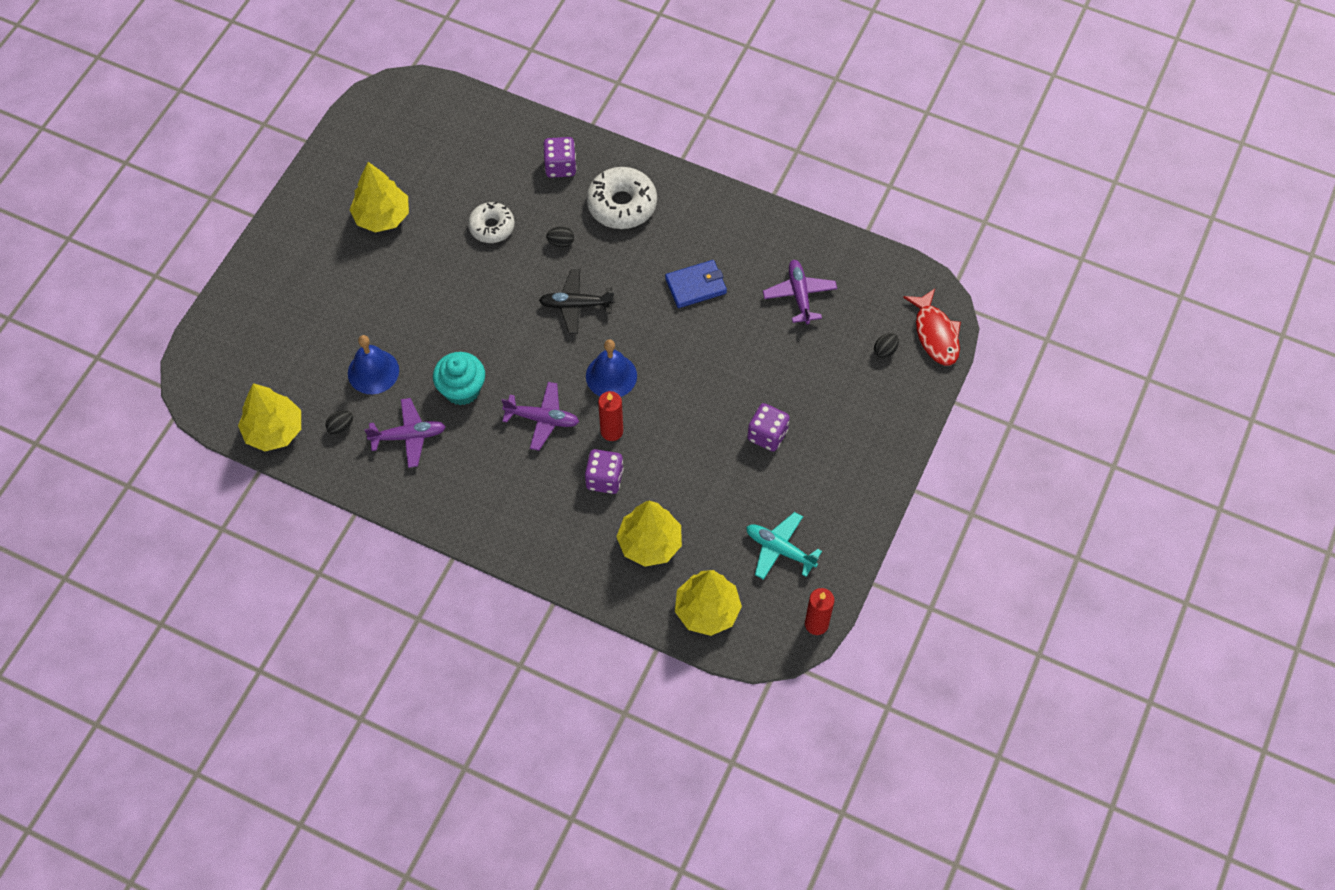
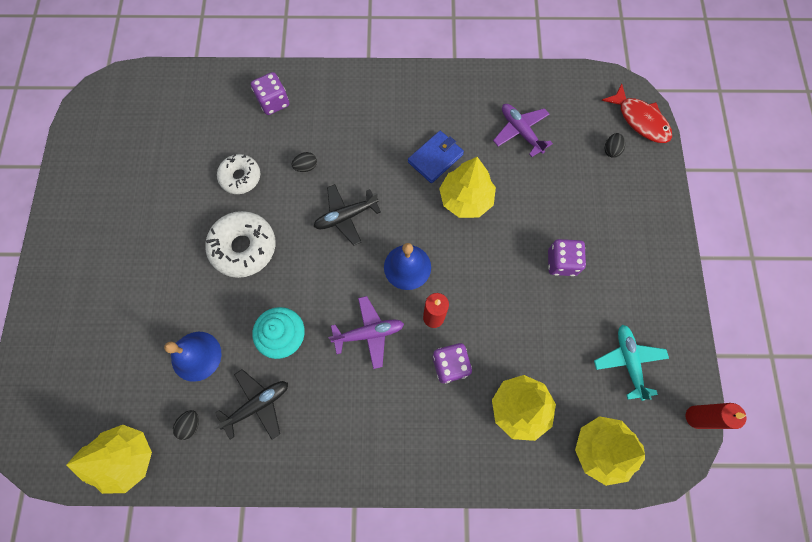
camera: 25 degrees left, 10 degrees up
yellow tree [349,162,409,233] -> yellow tree moved to [439,157,496,218]
purple plane [364,398,446,468] -> black plane [213,369,288,439]
white donut [587,167,657,229] -> white donut moved to [205,211,276,278]
turquoise plane [746,512,822,580] -> turquoise plane turned 75 degrees clockwise [594,325,669,401]

